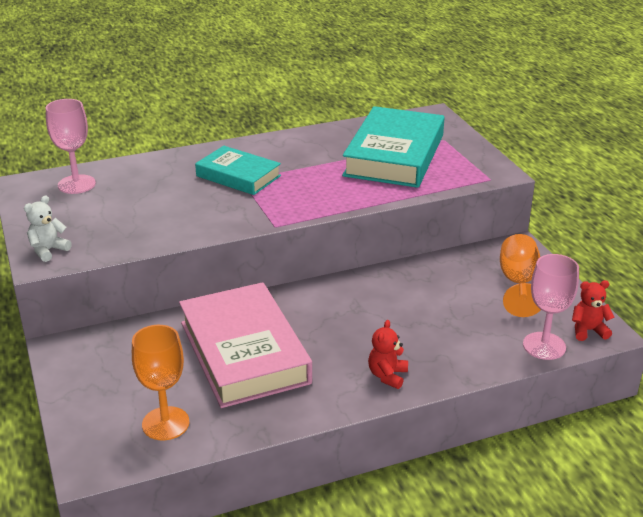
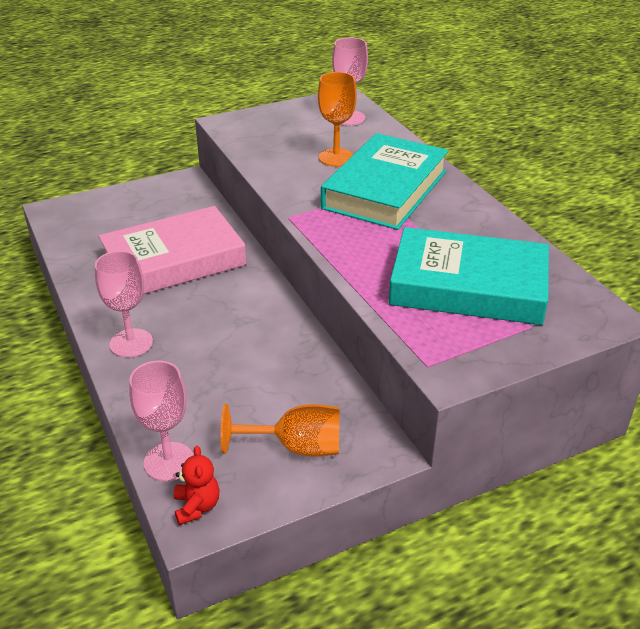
camera: 85 degrees right, 5 degrees up
white teddy bear [24,196,72,262] -> none
orange goblet [132,325,189,440] -> orange goblet moved to [318,72,357,167]
turquoise book [195,146,281,195] -> turquoise book [321,133,449,230], size x1.68
red teddy bear [368,320,408,389] -> pink goblet [95,251,153,358]

